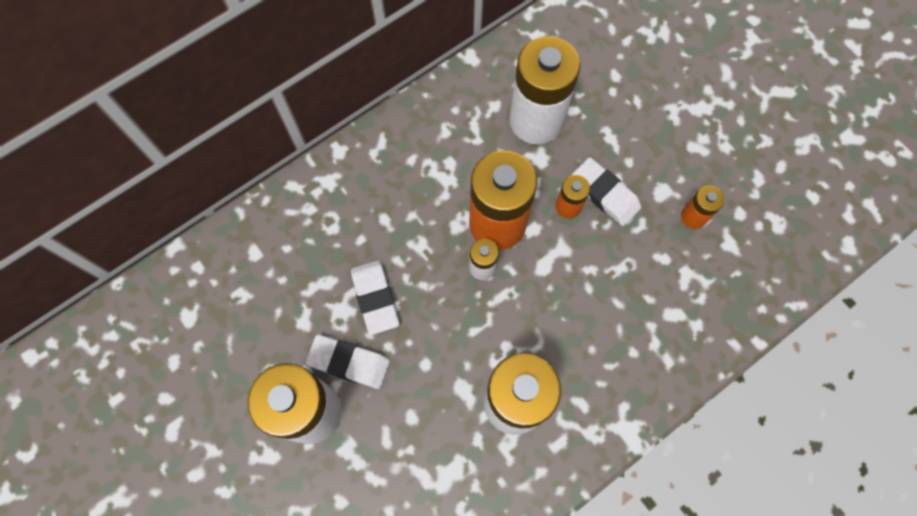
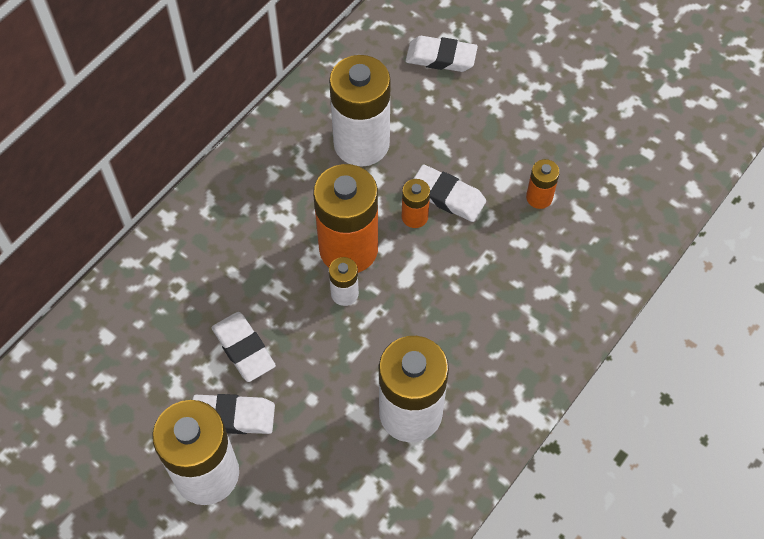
camera: 15 degrees left, 10 degrees down
none -> white eraser [406,36,478,72]

